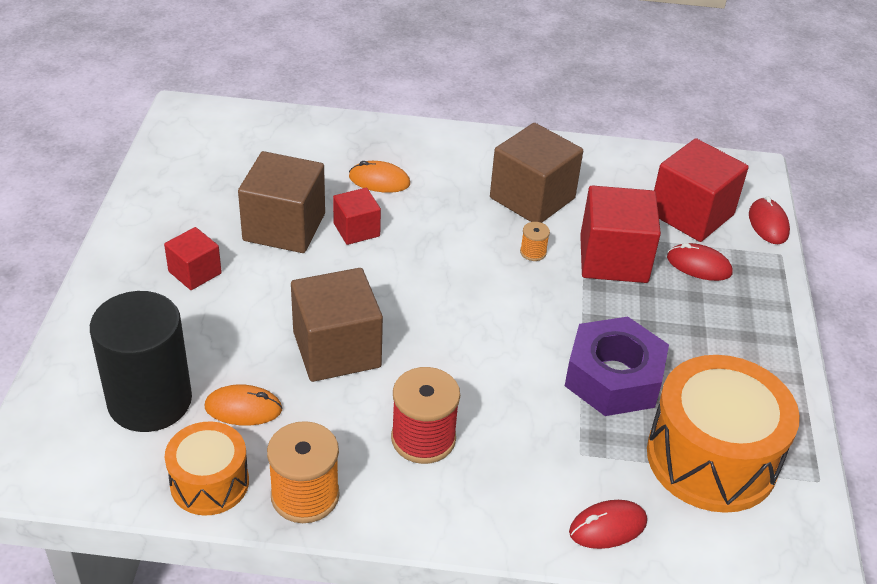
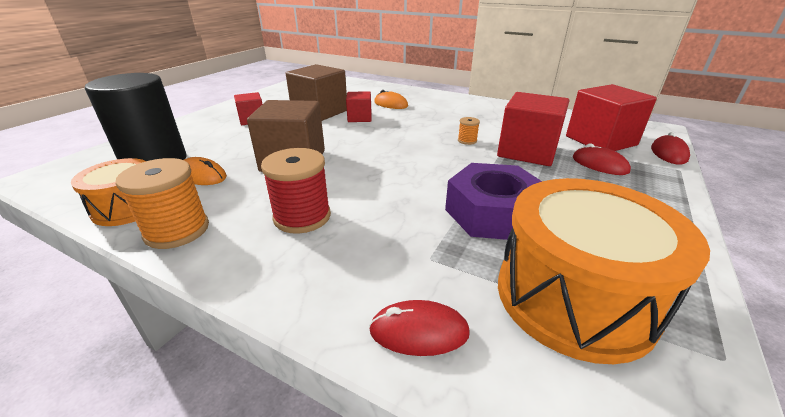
camera: 25 degrees right, 10 degrees down
brown cube [490,123,583,223] -> none

